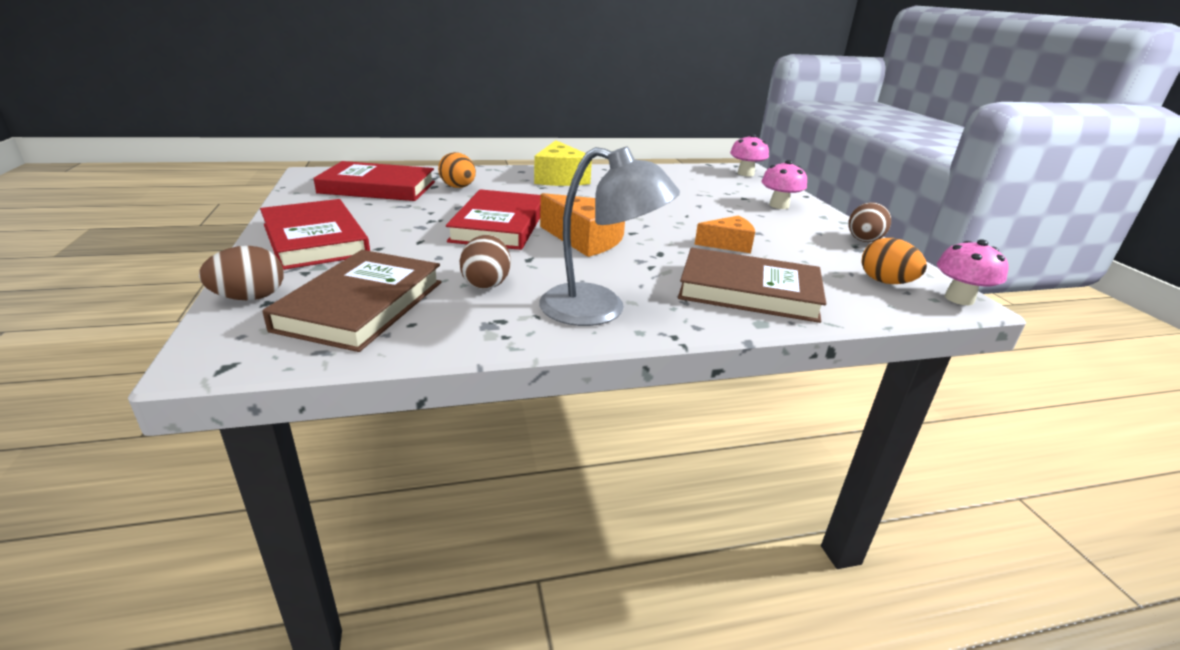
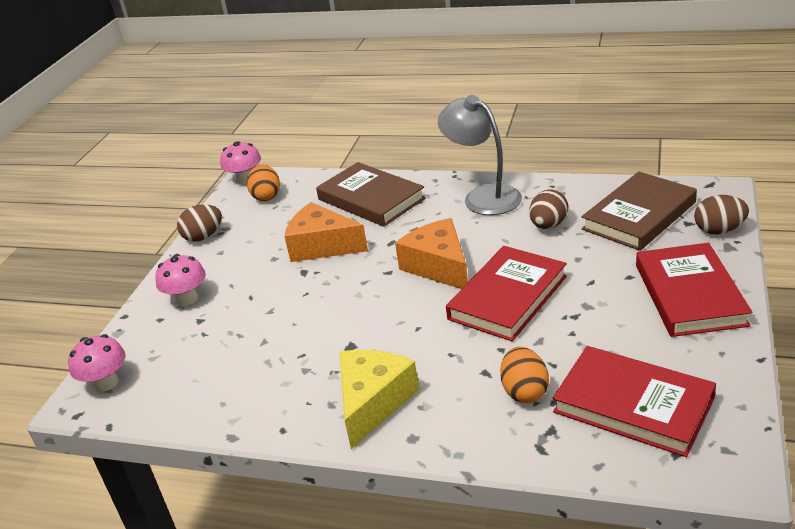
camera: 145 degrees left, 5 degrees up
orange cheese [695,215,755,253] -> orange cheese [284,202,368,262], size x1.57

